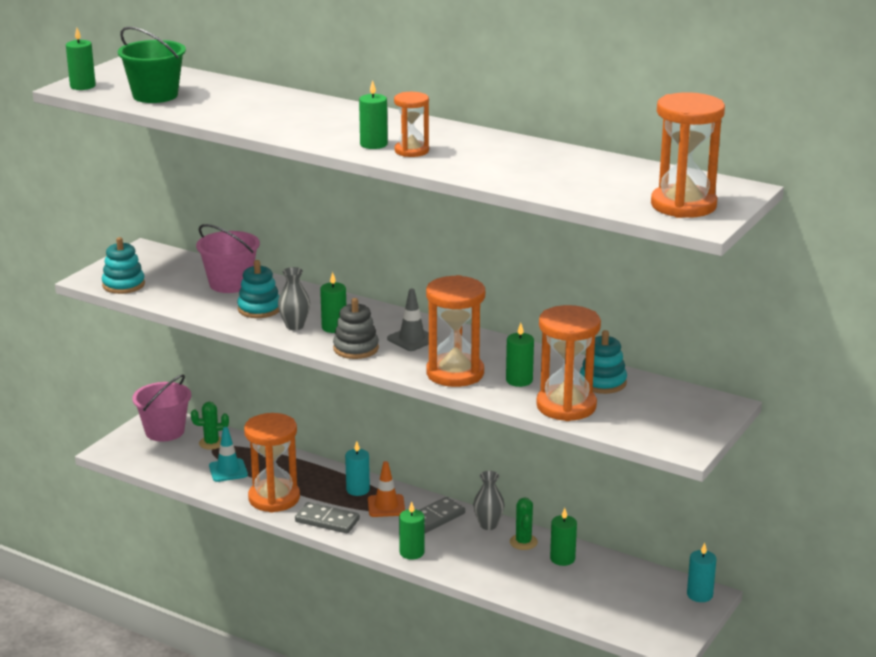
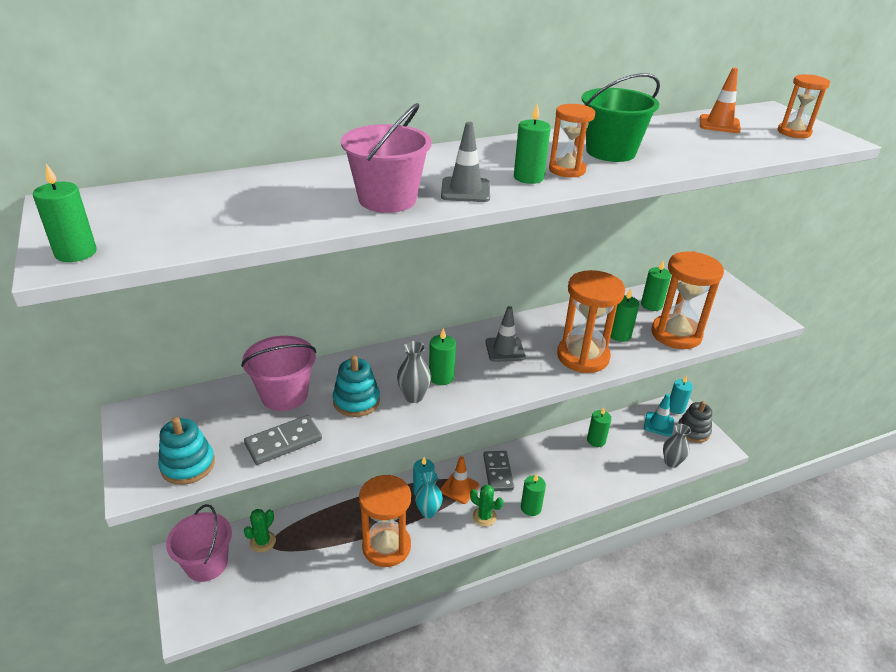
camera: 55 degrees left, 10 degrees up
green bucket [118,26,186,103] -> green bucket moved to [582,73,660,162]
turquoise traffic cone [209,427,248,482] -> turquoise traffic cone moved to [644,394,674,437]
grey domino [295,502,360,533] -> grey domino moved to [244,415,322,465]
grey stacking toy [333,298,379,359] -> grey stacking toy moved to [678,401,712,443]
grey vase [473,471,505,530] -> grey vase moved to [663,424,691,468]
green cactus [510,497,538,550] -> green cactus moved to [470,485,503,526]
turquoise stacking toy [580,330,627,394] -> green candle [641,260,671,311]
orange hourglass [651,92,725,218] -> orange hourglass [778,74,830,138], size x0.57
none -> pink bucket [341,103,432,213]
none -> turquoise vase [415,471,443,518]
none -> grey traffic cone [441,122,490,202]
none -> orange traffic cone [700,68,741,133]

